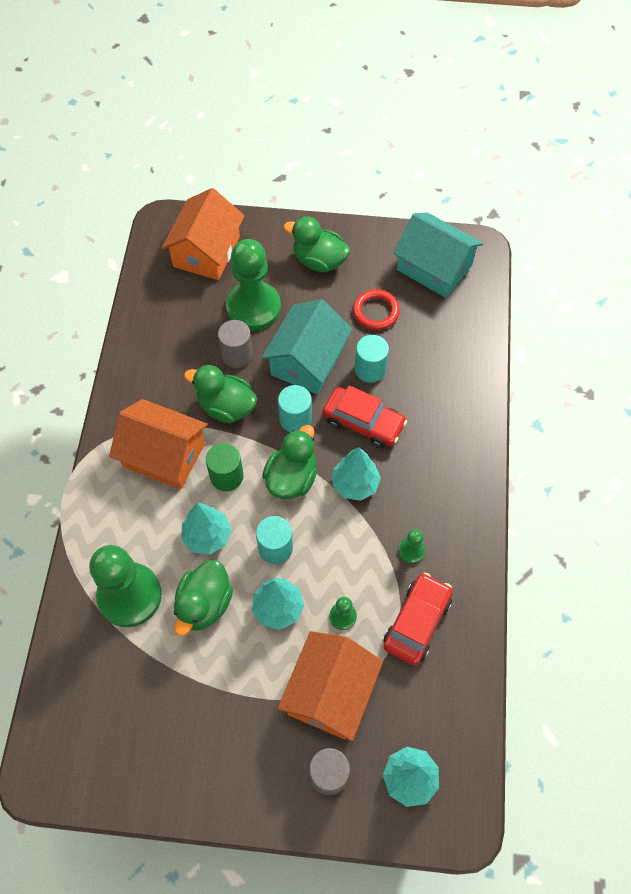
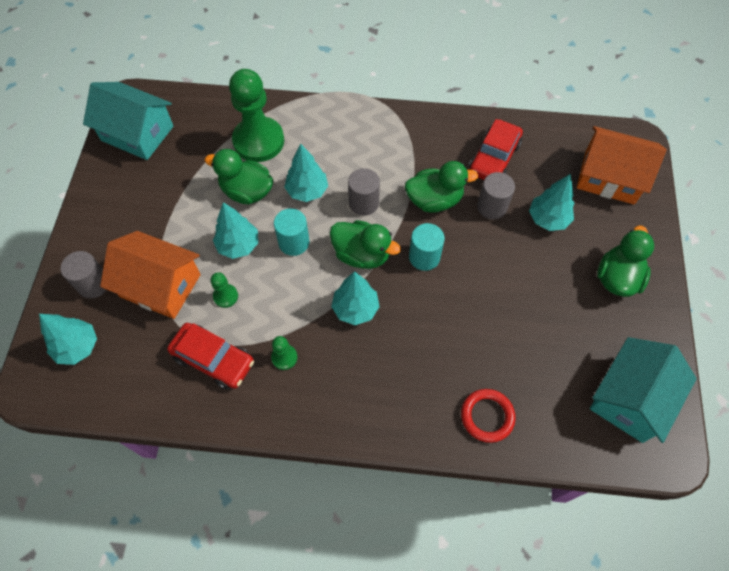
camera: 90 degrees right, 0 degrees up
orange house [109,399,208,490] -> none
green duck [184,365,257,423] -> green duck turned 60 degrees clockwise [405,161,478,213]
green cylinder [206,443,244,491] -> grey cylinder [348,168,380,216]
green pawn [226,239,281,331] -> turquoise tree [529,174,574,231]
turquoise house [262,299,352,395] -> turquoise house moved to [83,82,173,160]
red car [323,385,407,448] -> red car moved to [469,119,523,180]
red ring [353,289,400,330] -> red ring moved to [461,389,515,443]
turquoise cylinder [355,335,389,383] -> none

